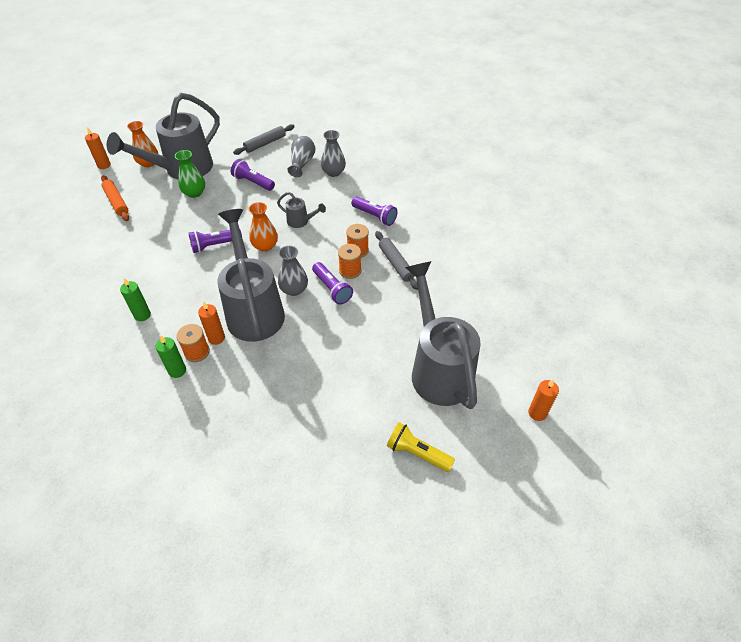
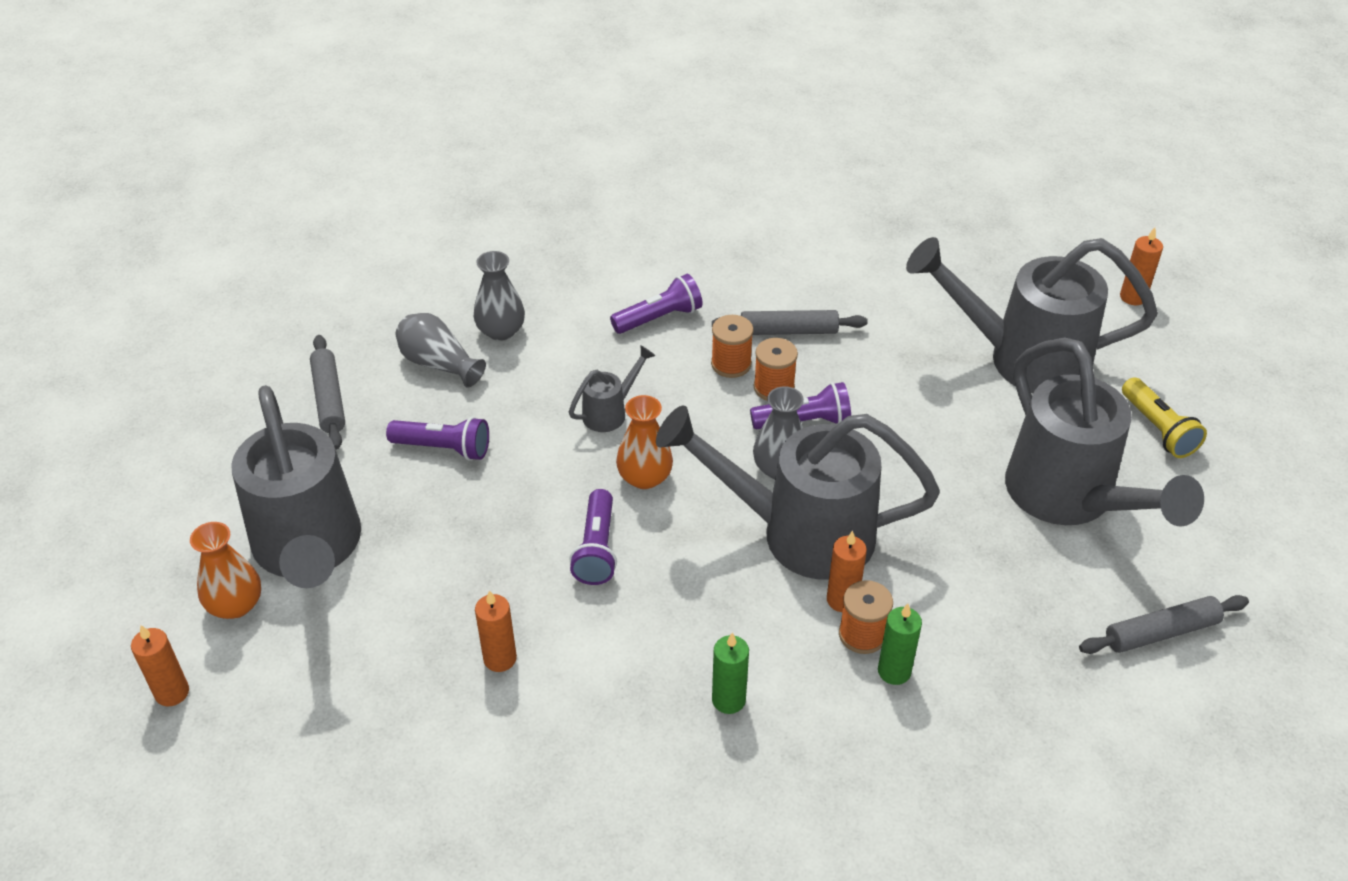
camera: 65 degrees left, 5 degrees down
orange rolling pin [101,175,129,221] -> none
green vase [175,150,205,198] -> none
purple flashlight [231,159,275,191] -> purple flashlight turned 135 degrees counterclockwise [386,417,489,460]
yellow flashlight [387,422,455,472] -> yellow flashlight turned 75 degrees counterclockwise [1122,377,1207,458]
none -> orange candle [475,590,517,672]
none -> grey watering can [1005,337,1204,527]
none -> grey rolling pin [1079,595,1249,654]

